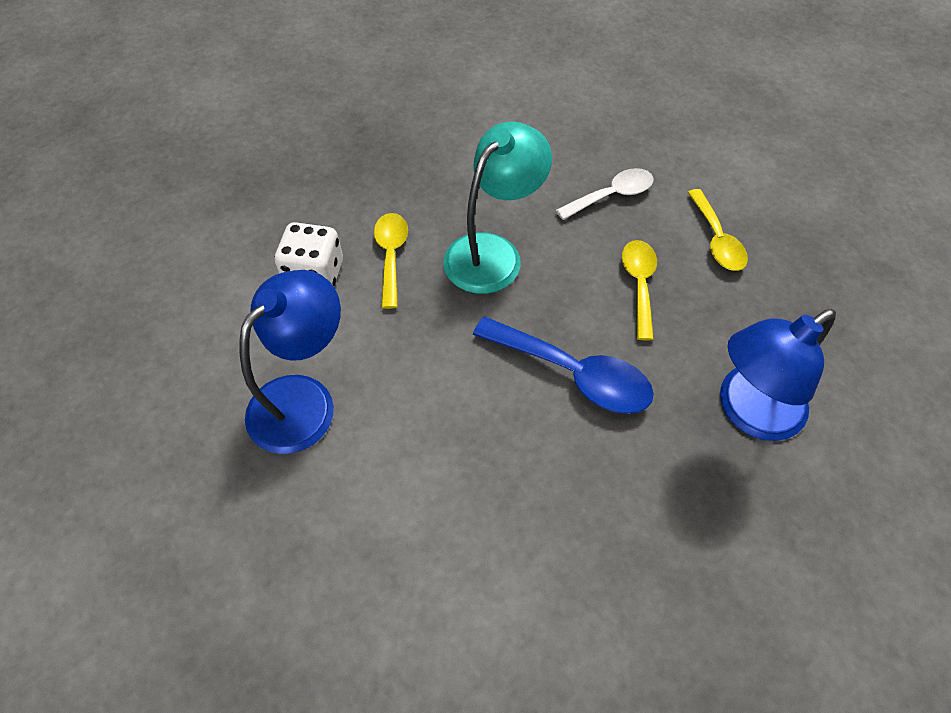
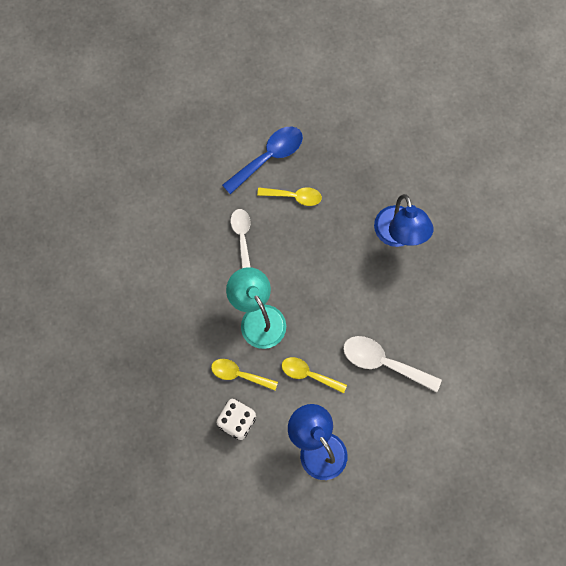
camera: 70 degrees left, 15 degrees up
blue spoon [473,317,654,414] -> blue spoon moved to [222,126,303,194]
yellow spoon [622,240,657,341] -> yellow spoon moved to [282,357,347,393]
none -> white spoon [343,336,442,392]

